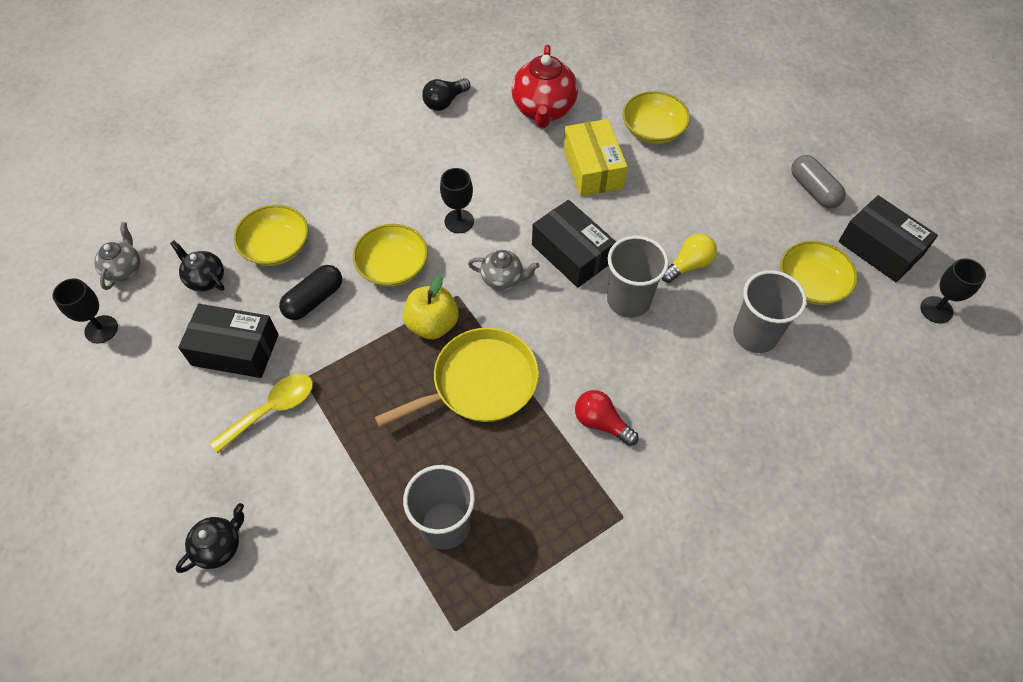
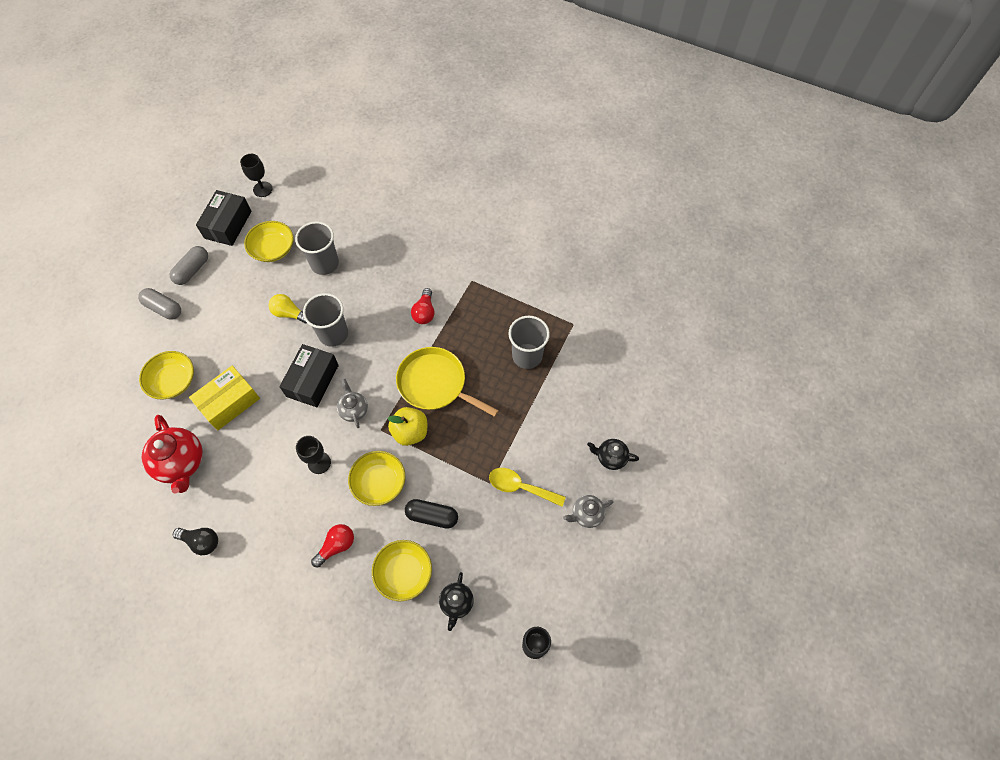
camera: 120 degrees left, 5 degrees up
grey teapot [94,222,140,290] -> grey teapot moved to [563,495,613,528]
black box [178,304,279,378] -> none
red teapot [512,45,578,128] -> red teapot turned 90 degrees clockwise [141,415,203,493]
none -> grey capsule [138,288,181,320]
none -> red light bulb [311,524,354,567]

